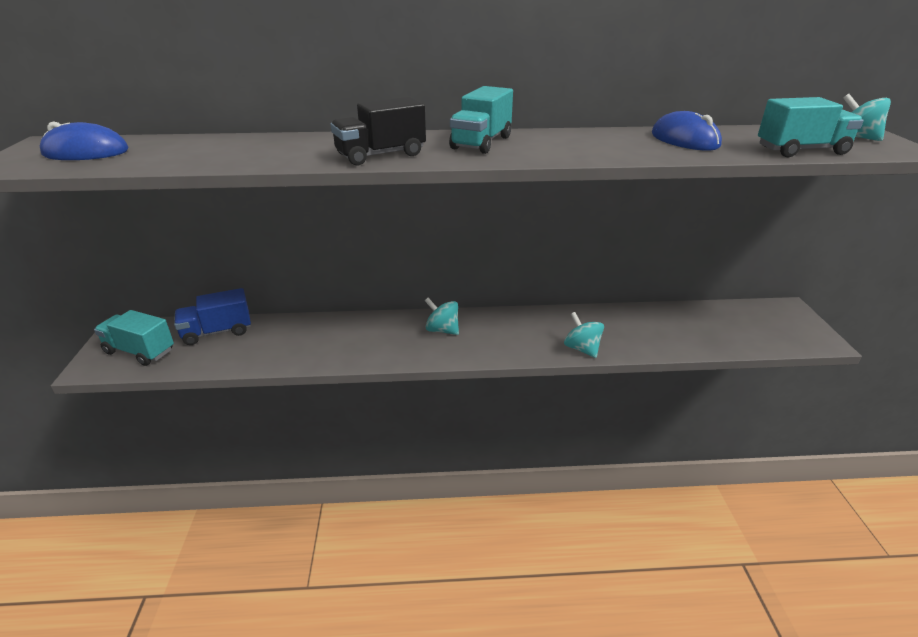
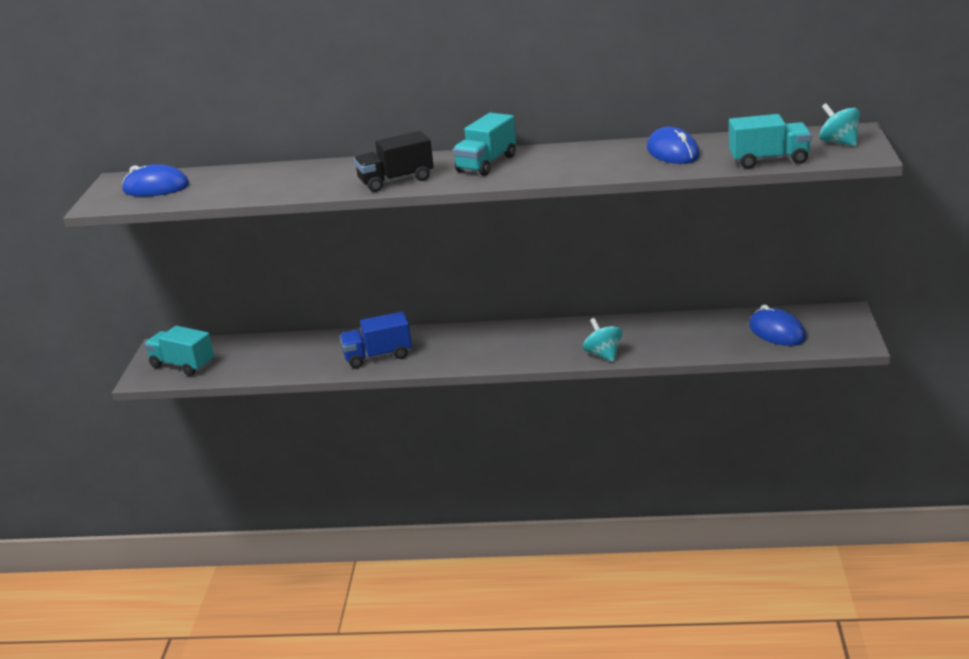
camera: 10 degrees right, 5 degrees down
blue truck [174,288,251,345] -> blue truck moved to [340,311,412,368]
turquoise spinning top [425,298,459,335] -> none
none -> blue mouse [749,305,806,346]

